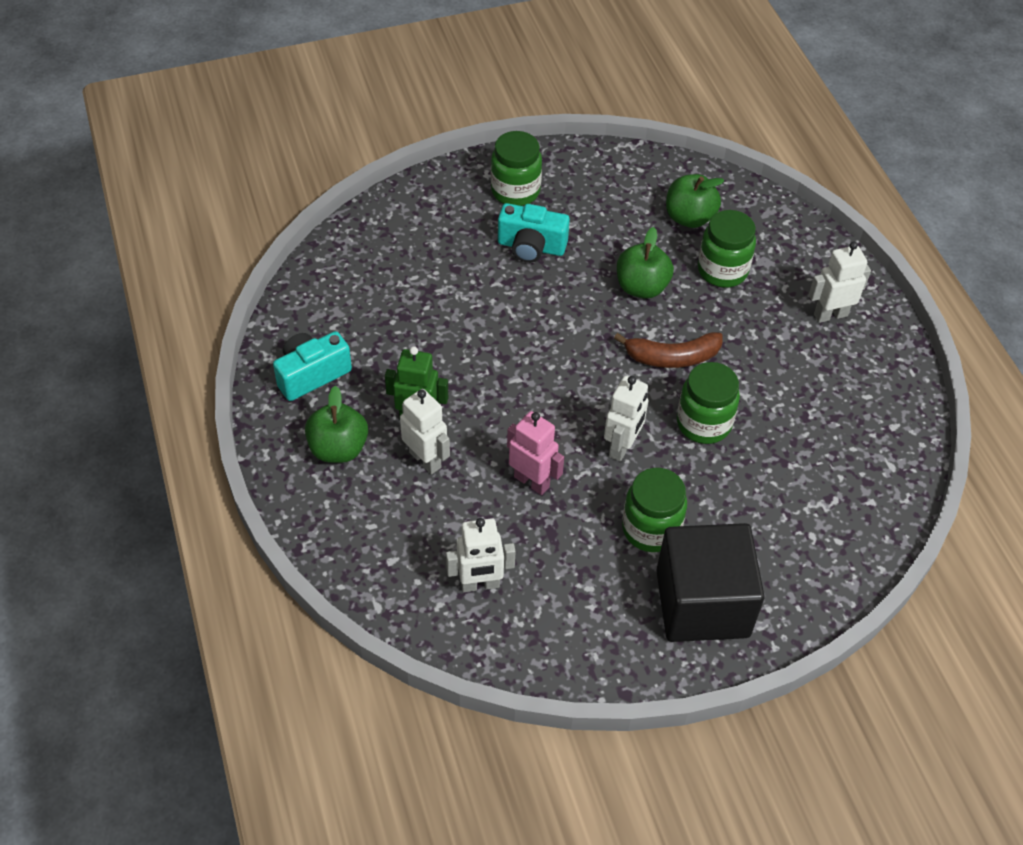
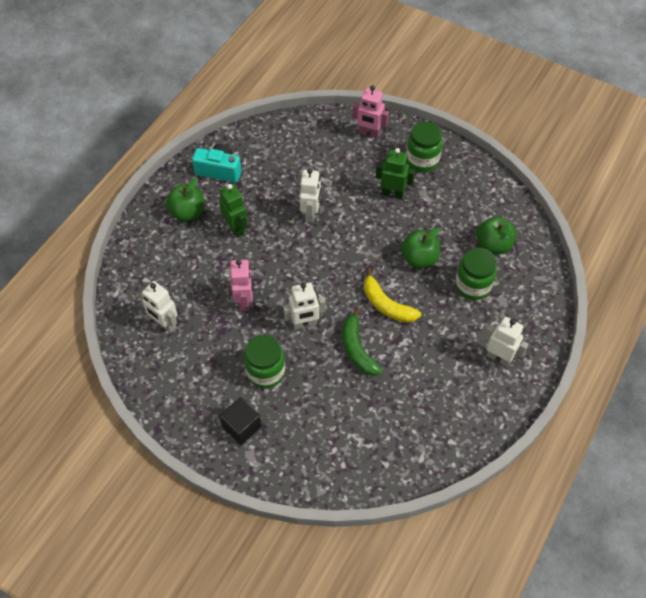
camera: 50 degrees right, 5 degrees up
white robot [400,389,450,474] -> white robot moved to [300,168,321,223]
turquoise camera [498,203,570,263] -> green robot [375,148,415,199]
brown banana [614,332,723,368] -> yellow banana [364,268,421,323]
black cube [656,523,765,642] -> black cube [220,397,262,445], size x0.52
green jar [677,362,740,444] -> green banana [342,307,382,376]
none -> pink robot [352,85,389,139]

